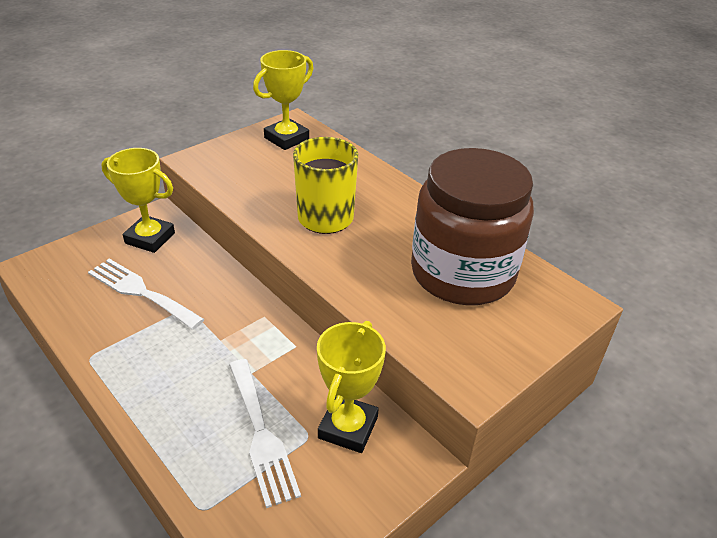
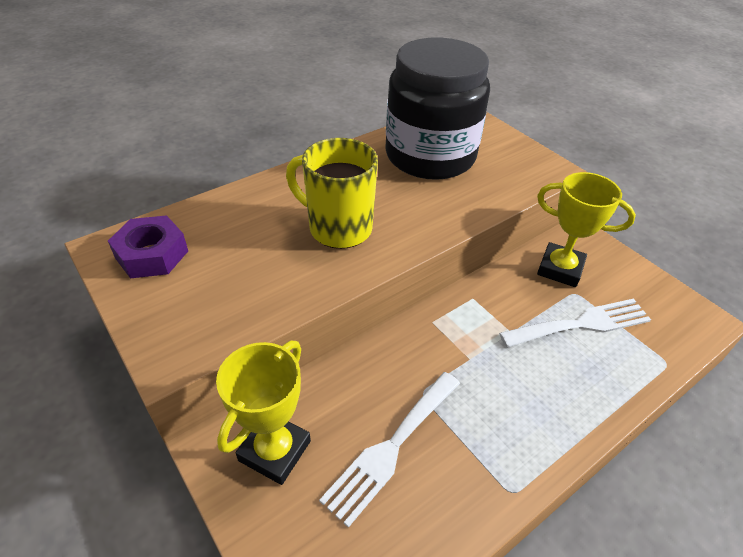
camera: 85 degrees left, 5 degrees up
yellow trophy [253,50,313,150] -> purple nut [108,215,188,278]
brown jar [411,148,534,305] -> black jar [386,38,490,180]

